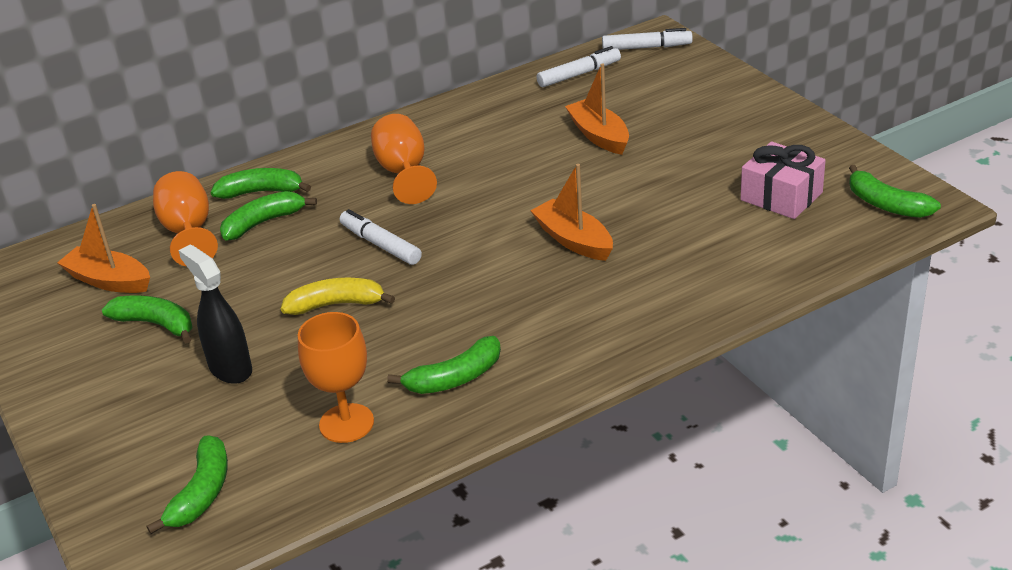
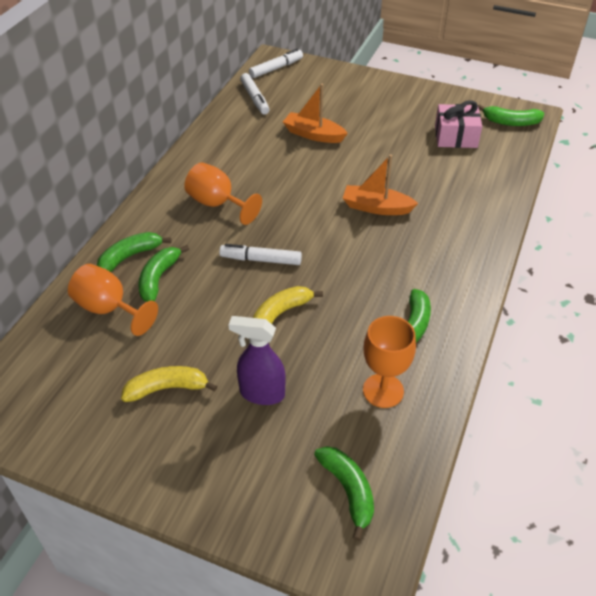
camera: 40 degrees left, 10 degrees up
orange boat [57,204,150,293] -> none
green banana [102,296,192,343] -> yellow banana [121,366,217,402]
black spray bottle [178,244,252,384] -> purple spray bottle [228,316,286,405]
white marker [536,46,621,87] -> white marker turned 135 degrees clockwise [240,73,269,115]

